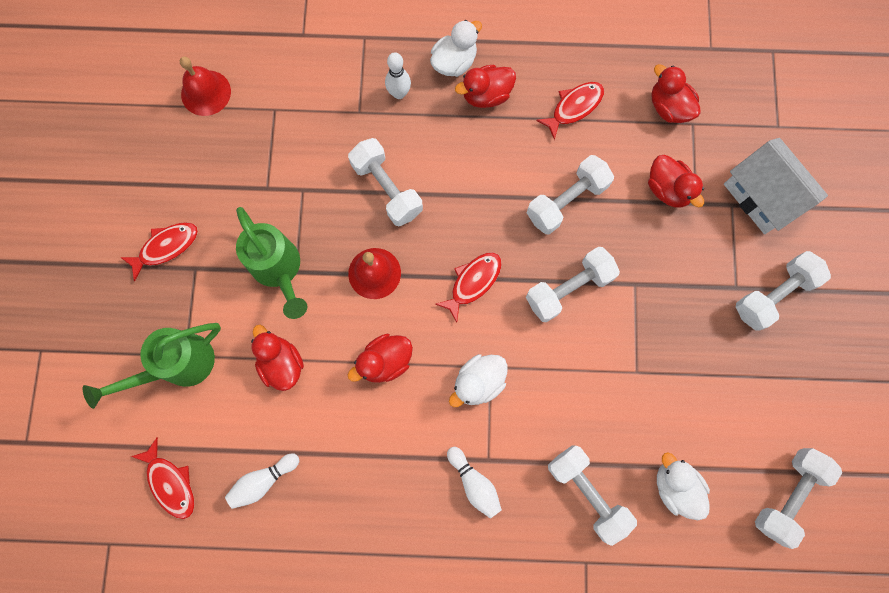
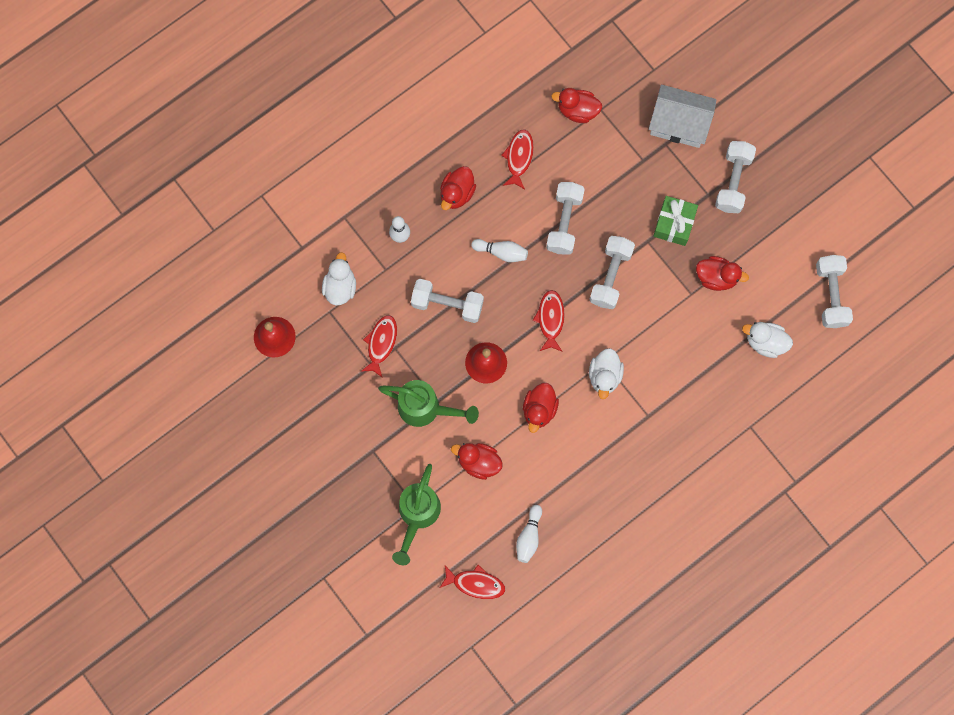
camera: 40 degrees left, 0 degrees up
red fish [120,222,198,281] -> red fish moved to [361,315,397,378]
white duck [430,20,482,77] -> white duck moved to [322,252,356,305]
white bowling pin [447,447,502,519] -> white bowling pin moved to [471,239,528,262]
white dumbbell [548,445,637,546] -> none
red duck [648,155,704,208] -> red duck moved to [696,256,749,291]
none -> green gift [653,196,698,246]

